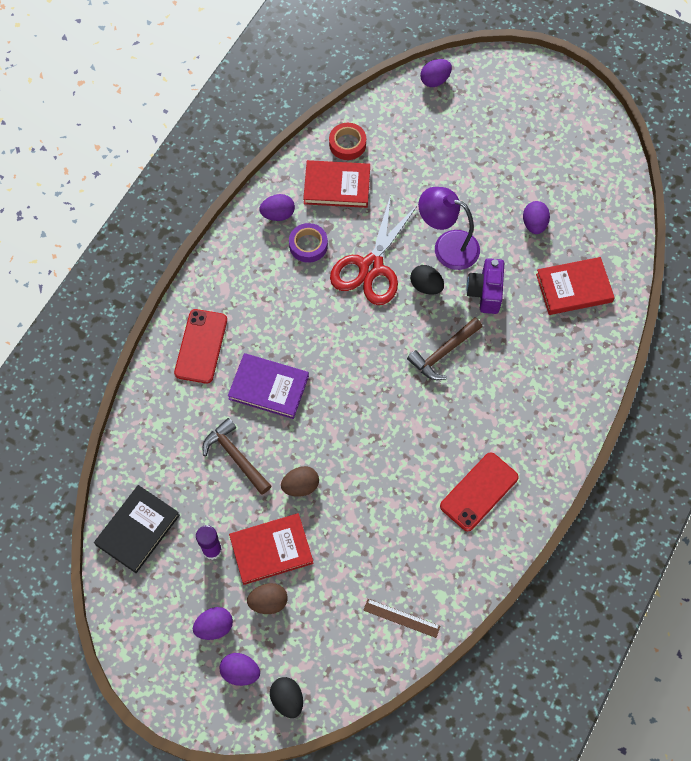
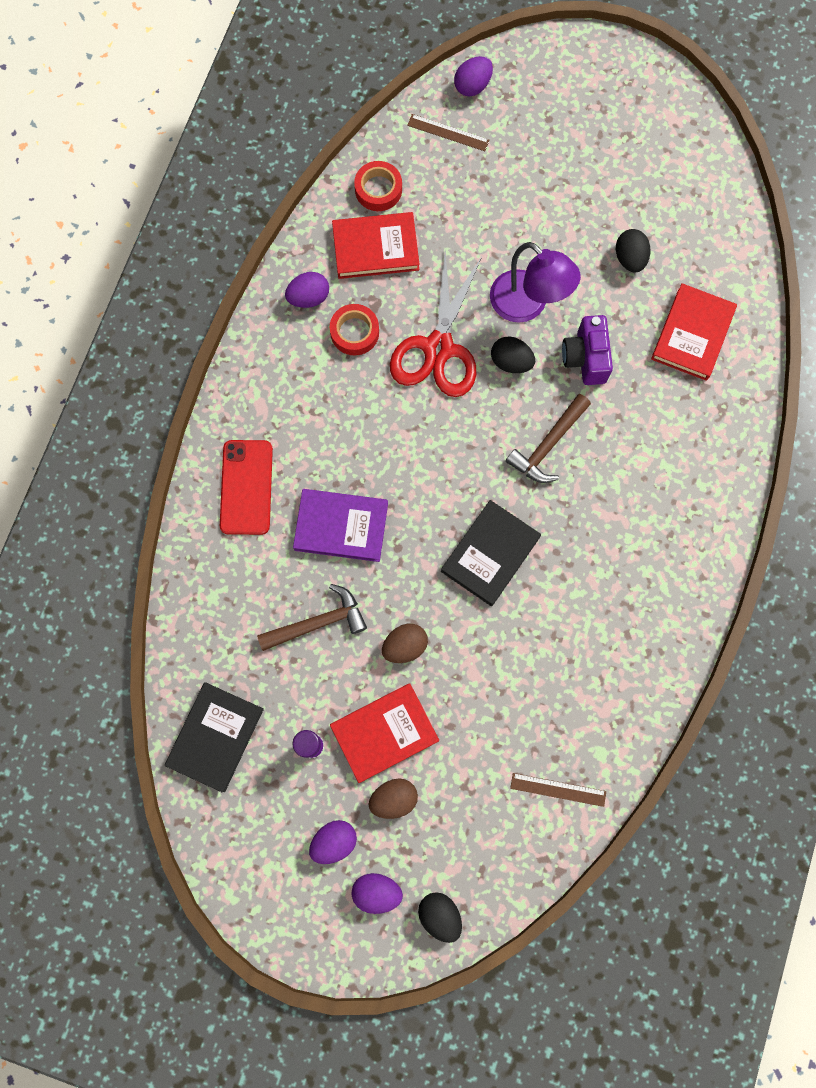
camera: 10 degrees left, 10 degrees up
brown hammer [203,418,271,495] -> brown hammer turned 120 degrees clockwise [257,584,367,651]
purple tape [289,223,328,263] -> red tape [330,304,379,356]
purple lamp [418,187,480,270] -> purple lamp turned 150 degrees counterclockwise [490,242,581,323]
red phone [440,452,519,531] -> none
purple egg [523,201,550,234] -> black egg [616,229,650,272]
red book [536,257,615,315] -> red book turned 45 degrees counterclockwise [651,283,737,381]
none -> brown ruler [407,114,489,151]
none -> black book [441,500,541,606]

